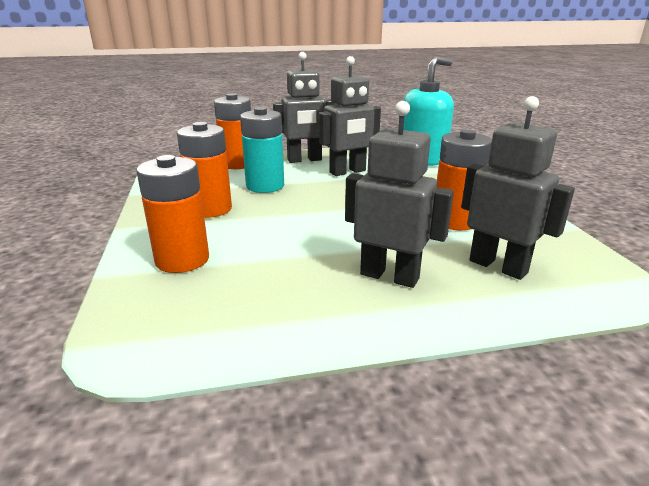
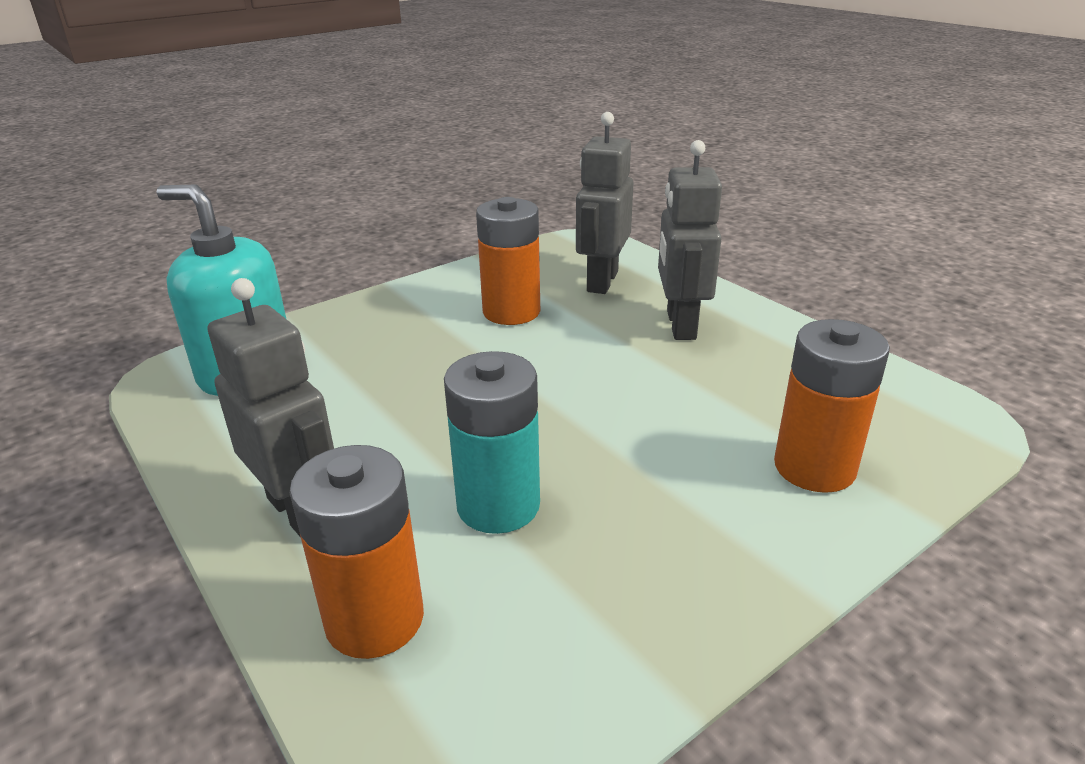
camera: 115 degrees left, 5 degrees up
orange battery [177,122,232,218] -> none
grey robot [319,56,381,176] -> none

